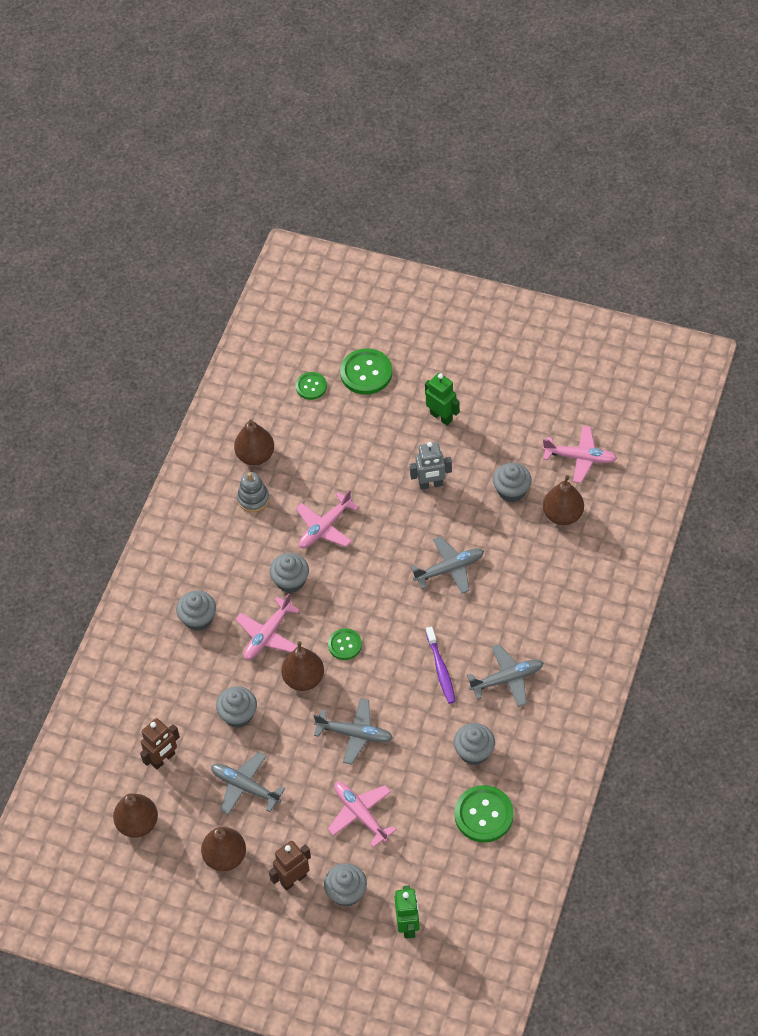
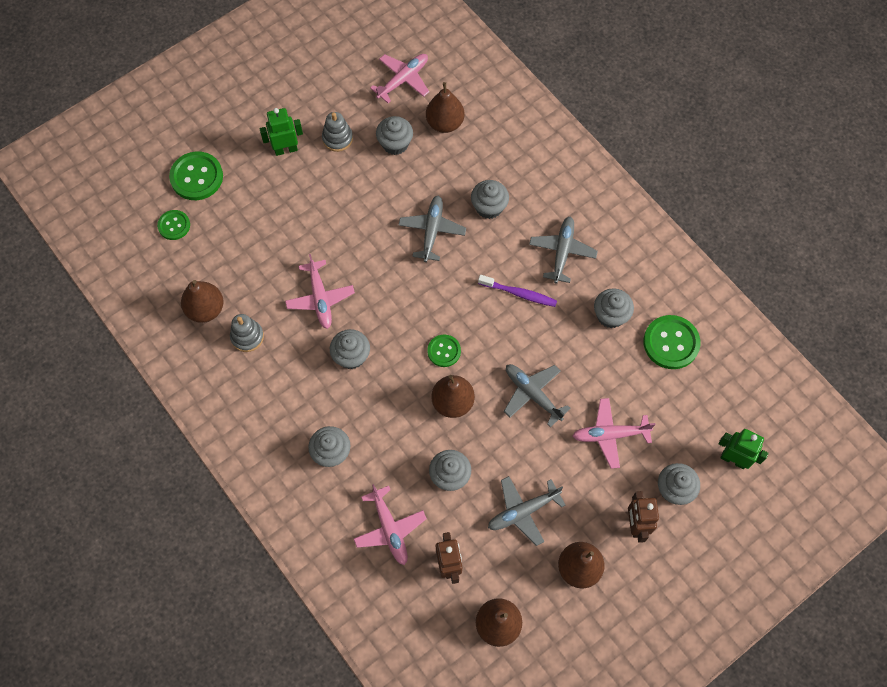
camera: 60 degrees left, 10 degrees up
pink plane [236,593,300,660] -> pink plane moved to [354,484,427,565]
grey plane [314,698,393,765] -> grey plane turned 90 degrees counterclockwise [504,364,571,427]
grey robot [410,442,452,490] -> none
none -> grey stacking toy [322,112,353,152]
none -> grey cupcake [471,180,509,219]

